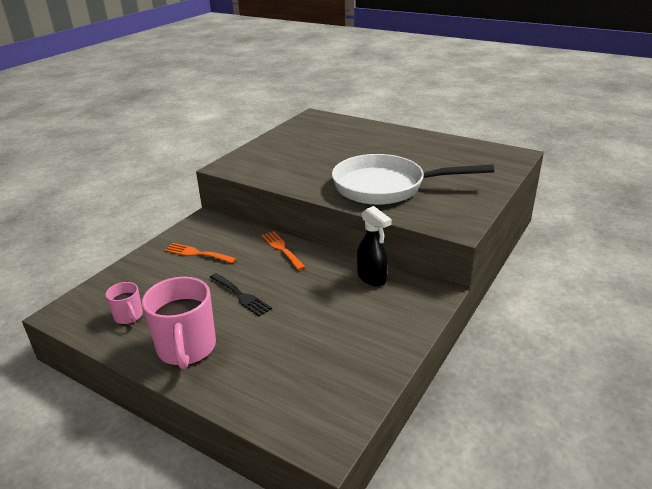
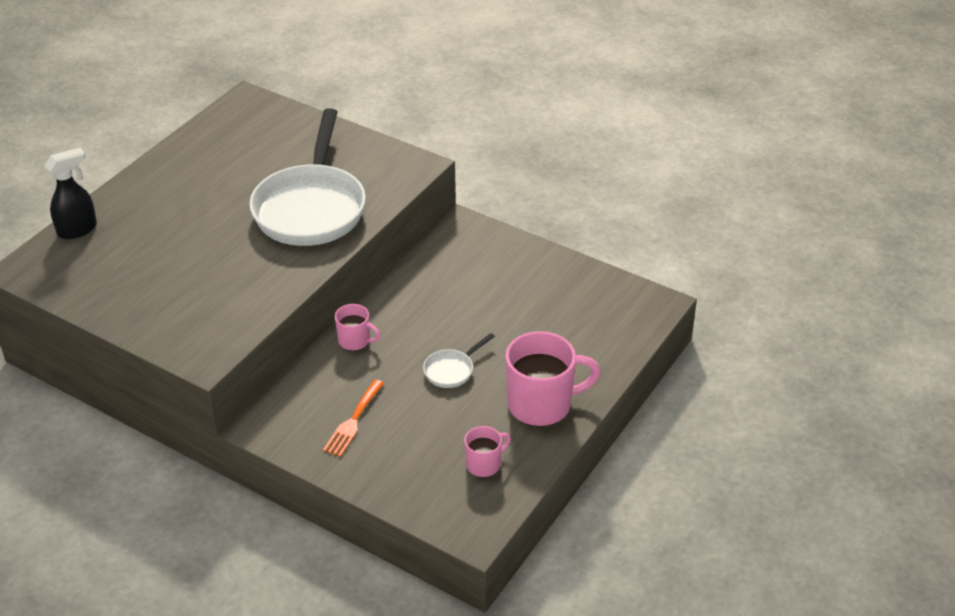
camera: 90 degrees left, 10 degrees up
black fork [210,273,272,316] -> white pan [423,333,495,388]
orange fork [261,231,305,270] -> pink mug [335,304,381,351]
black spray bottle [357,206,392,287] -> black spray bottle moved to [44,148,97,239]

